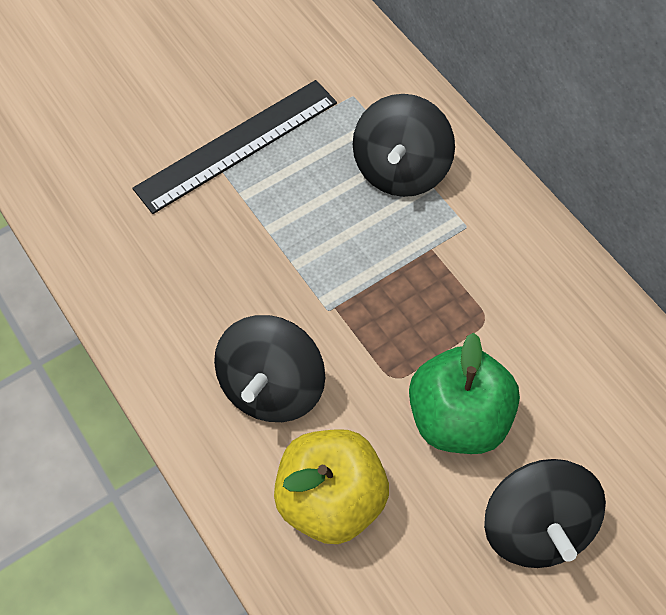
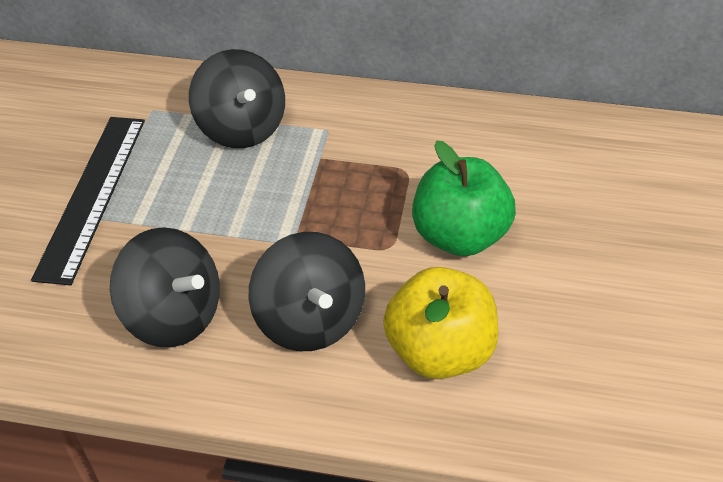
camera: 45 degrees left, 15 degrees down
black spinning top [484,459,606,568] -> black spinning top moved to [110,227,220,347]

